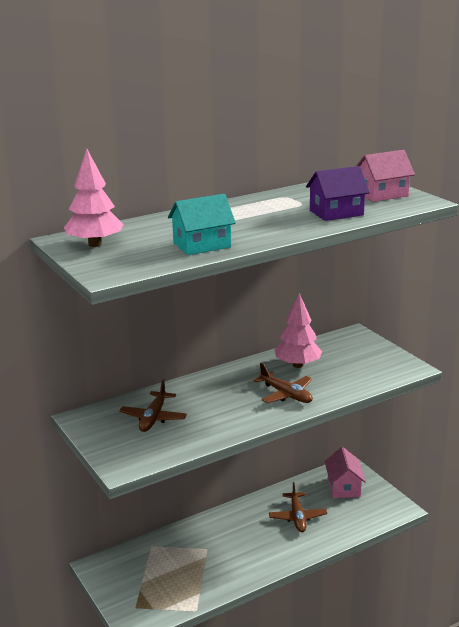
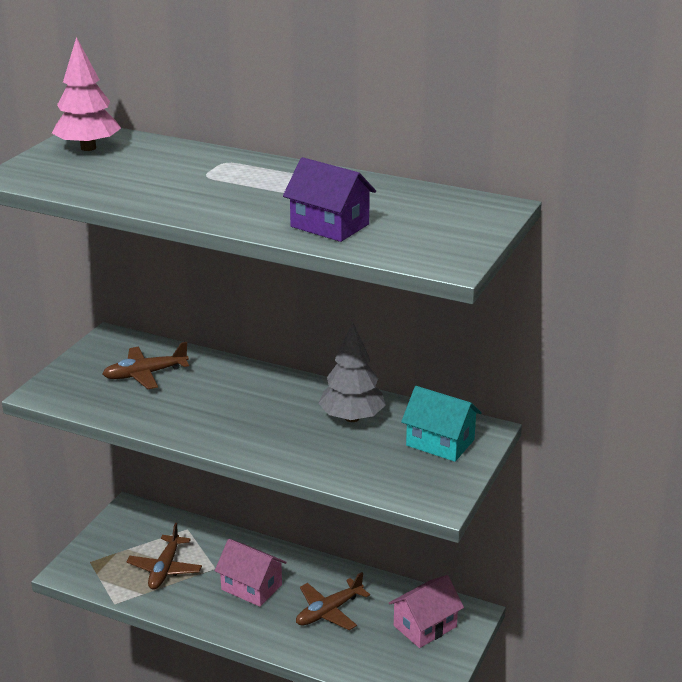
camera: 55 degrees right, 5 degrees up
turquoise house [168,194,236,255] -> turquoise house moved to [401,386,482,462]
brown plane [253,363,313,403] -> brown plane moved to [126,523,202,589]
pink tree [275,293,322,368] -> grey tree [318,322,386,422]
pink house [356,150,415,202] -> pink house moved to [215,539,287,607]

